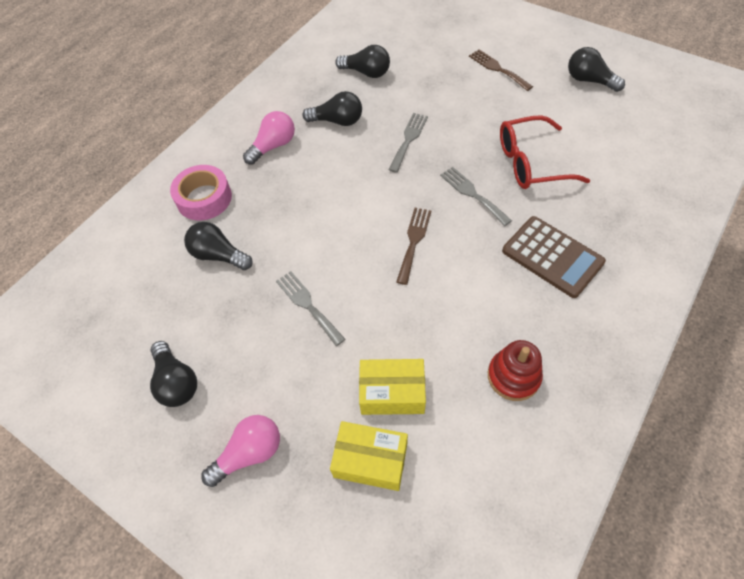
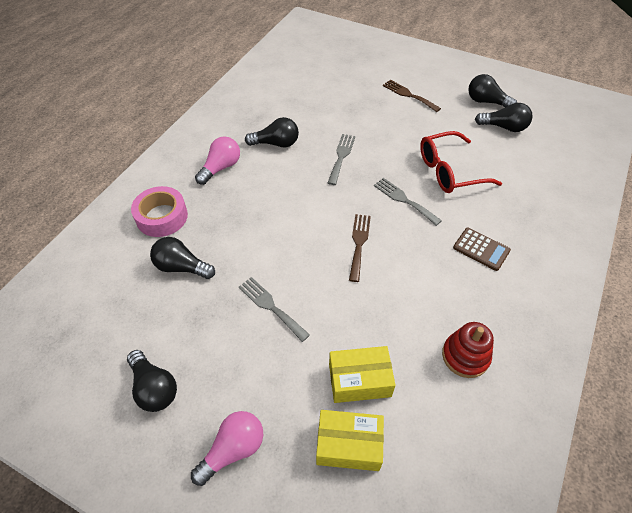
camera: 10 degrees left, 5 degrees down
black light bulb [335,45,390,78] -> black light bulb moved to [475,103,533,132]
brown calculator [502,216,606,298] -> brown calculator [453,227,511,271], size x0.64

